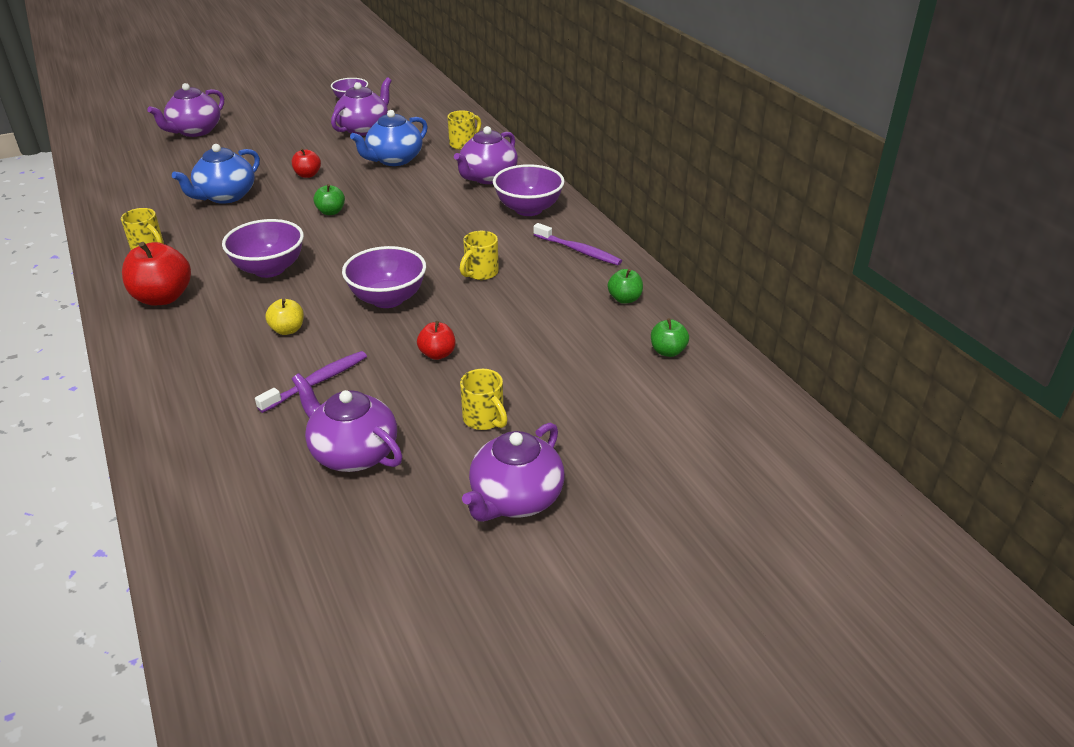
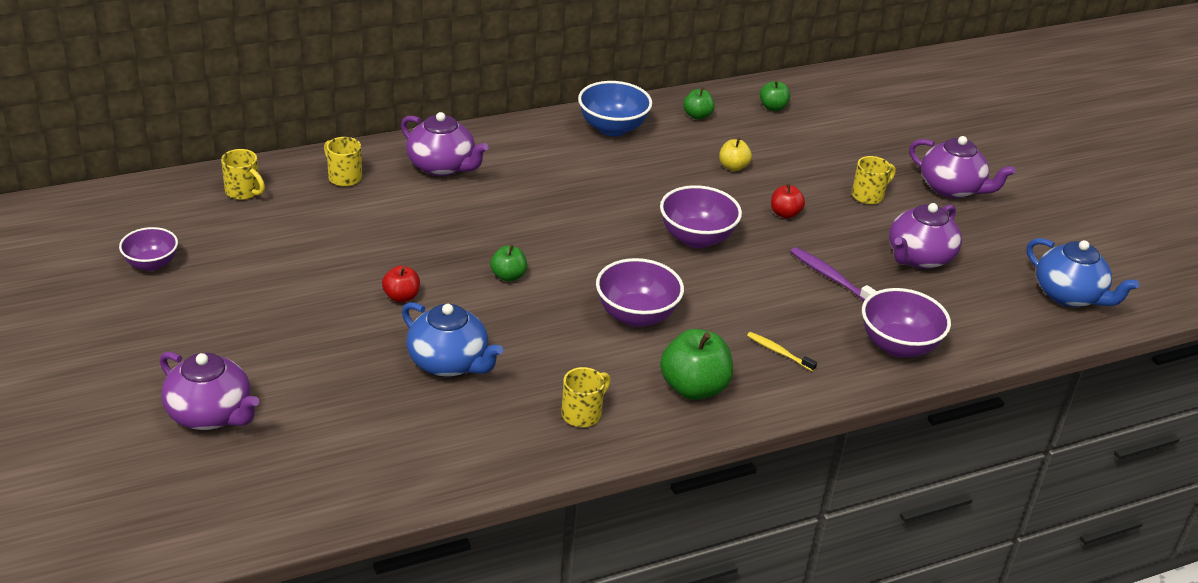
camera: 90 degrees left, 0 degrees up
red apple [122,242,191,305] -> green apple [660,329,733,400]
yellow apple [265,299,304,335] -> yellow apple moved to [719,138,752,171]
purple teapot [331,77,392,136] -> none
blue teapot [350,110,428,166] -> blue teapot moved to [1027,238,1139,307]
yellow mug [460,231,499,280] -> yellow mug moved to [221,149,265,200]
purple bowl [493,164,565,216] -> purple bowl moved to [862,288,951,358]
purple toothbrush [533,223,622,265] -> blue bowl [578,81,652,136]
none -> yellow toothbrush [747,332,817,372]

